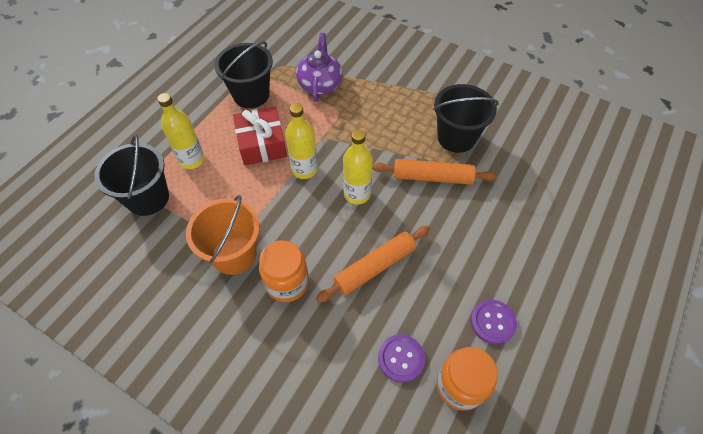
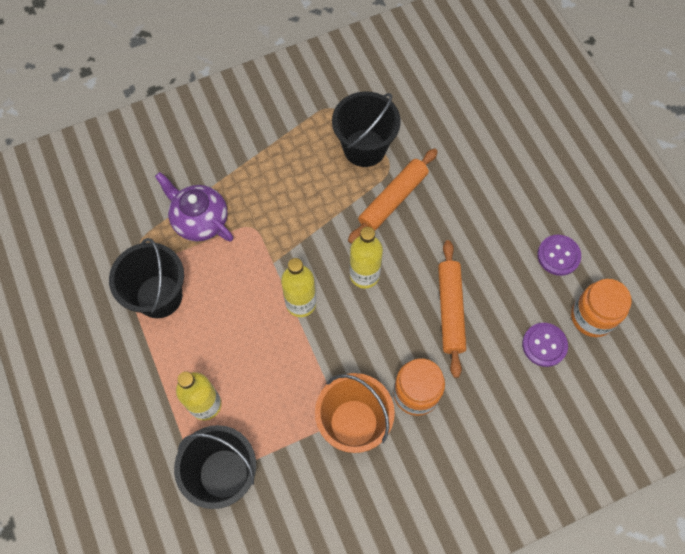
camera: 55 degrees left, 10 degrees up
red gift [233,107,287,166] -> none

